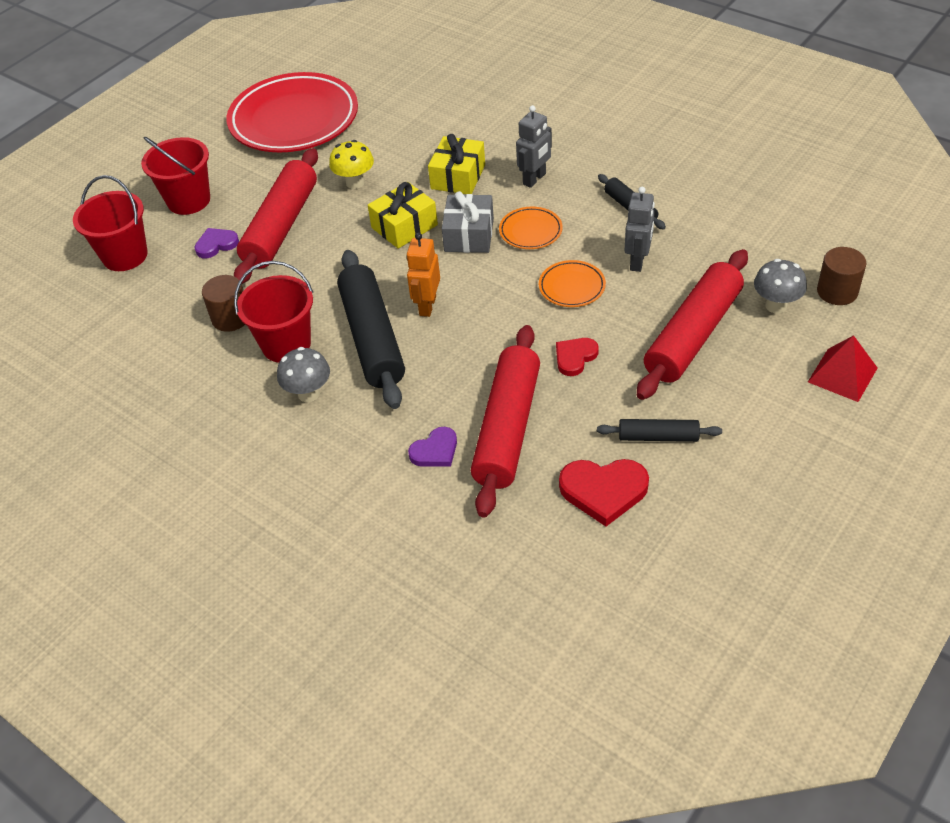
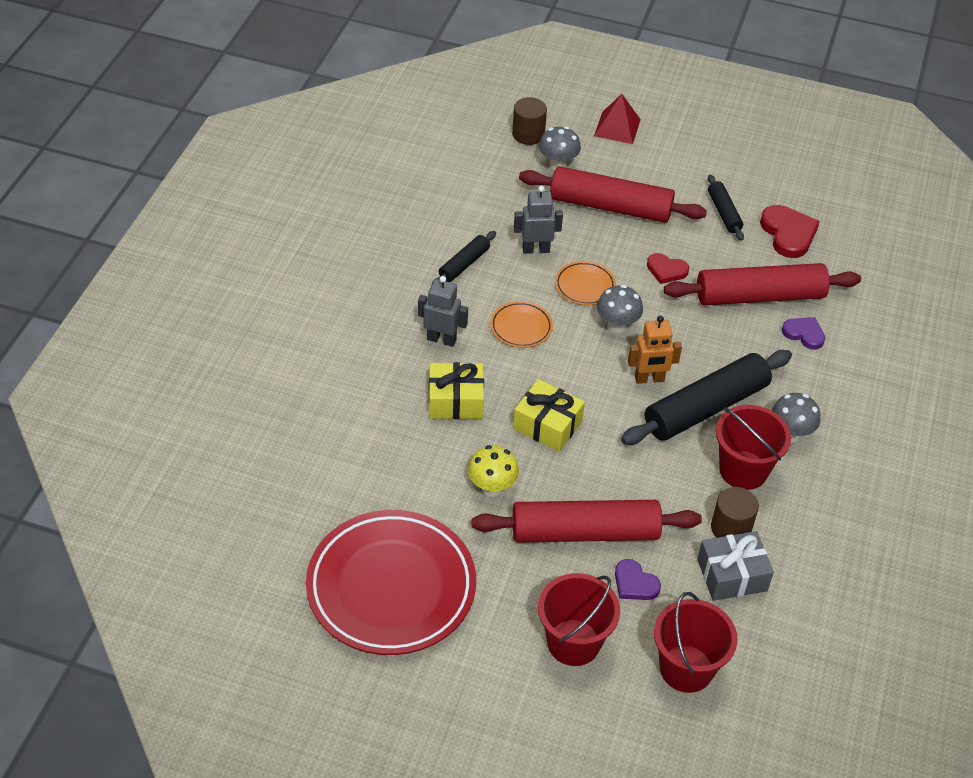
camera: 115 degrees left, 0 degrees up
grey gift [442,191,494,253] -> grey gift moved to [697,531,774,601]
none -> grey mushroom [597,285,643,333]

